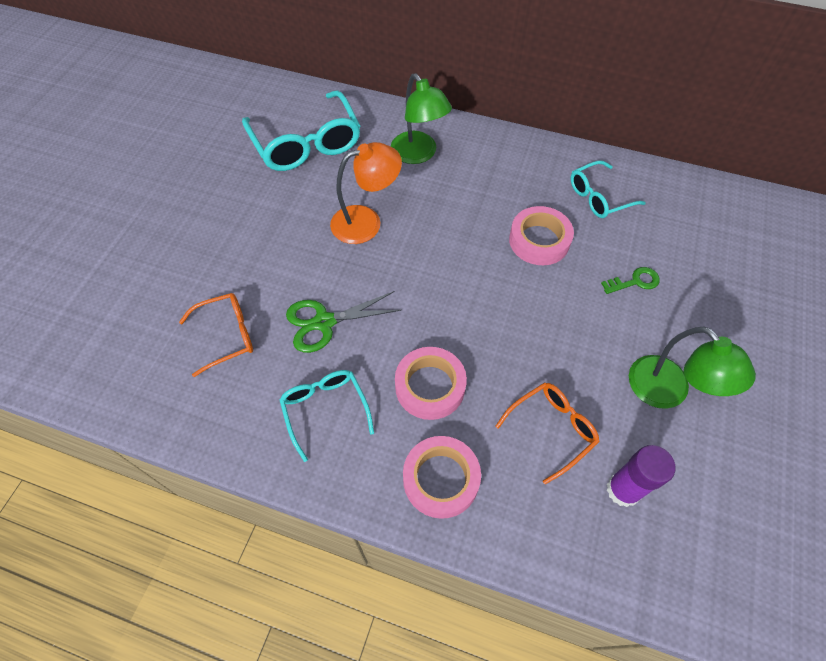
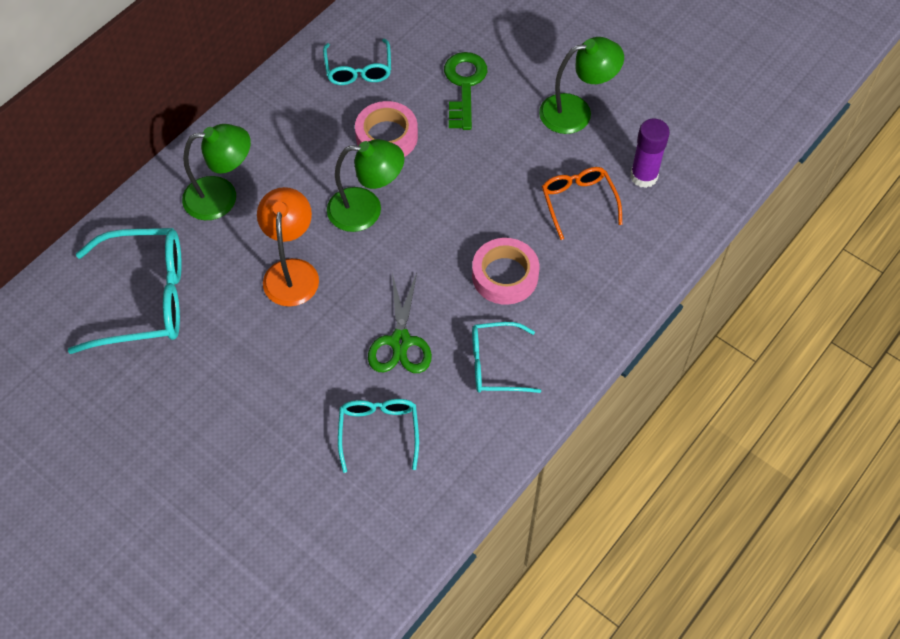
camera: 70 degrees left, 0 degrees up
orange glasses [179,293,253,377] -> turquoise glasses [338,399,419,473]
pink tape [403,436,481,519] -> none
green key [601,267,660,294] -> green key [444,52,487,130], size x1.72
none -> green lamp [327,139,404,232]

